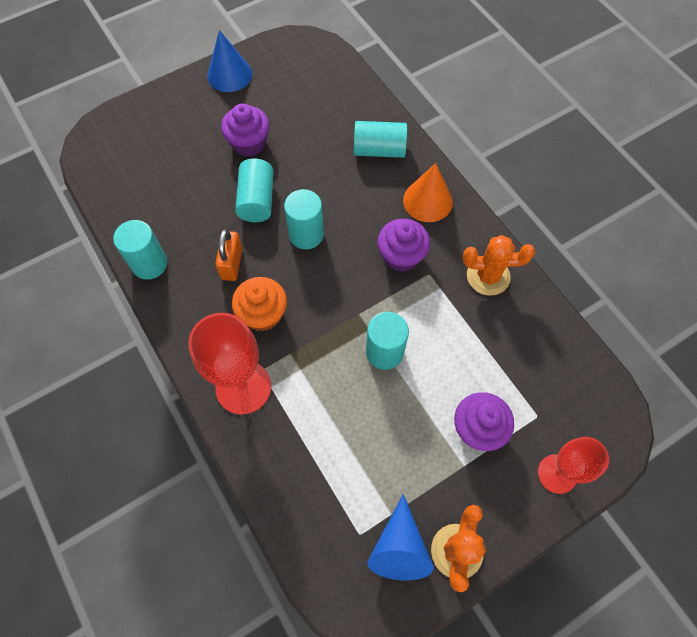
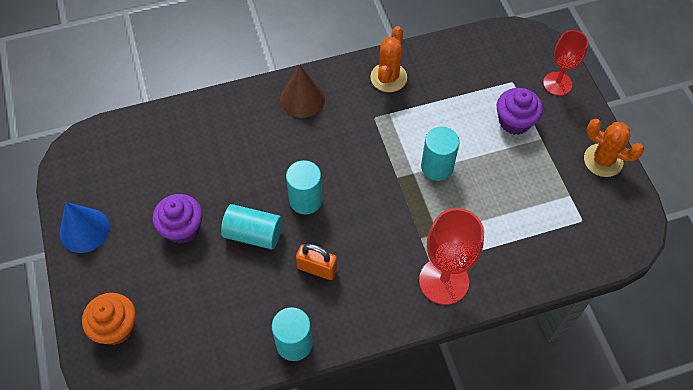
camera: 75 degrees left, 5 degrees down
orange cupcake [232,277,287,331] -> orange cupcake moved to [82,293,136,345]
turquoise cylinder [354,121,407,158] -> none
blue cone [367,494,434,580] -> none
purple cupcake [377,219,430,272] -> none
orange cone [403,163,453,222] -> brown cone [280,65,325,118]

